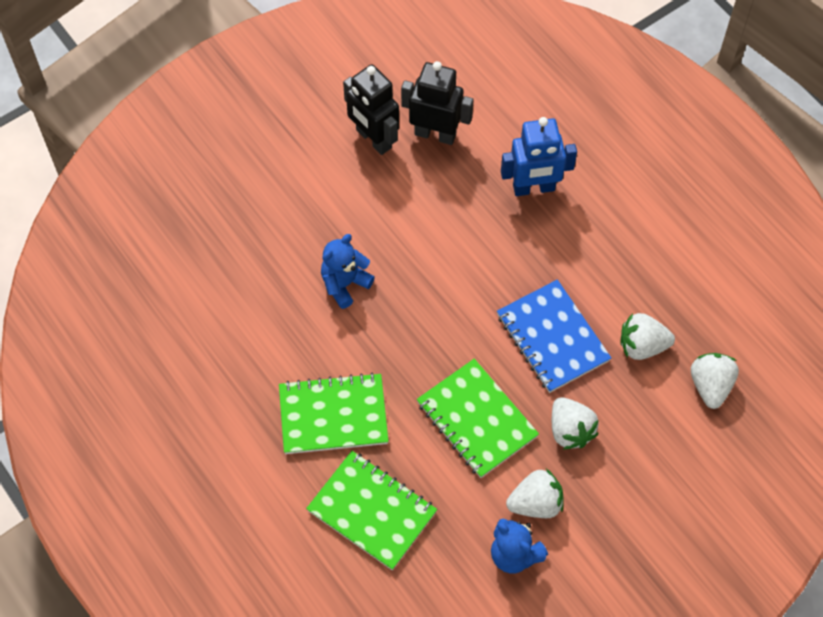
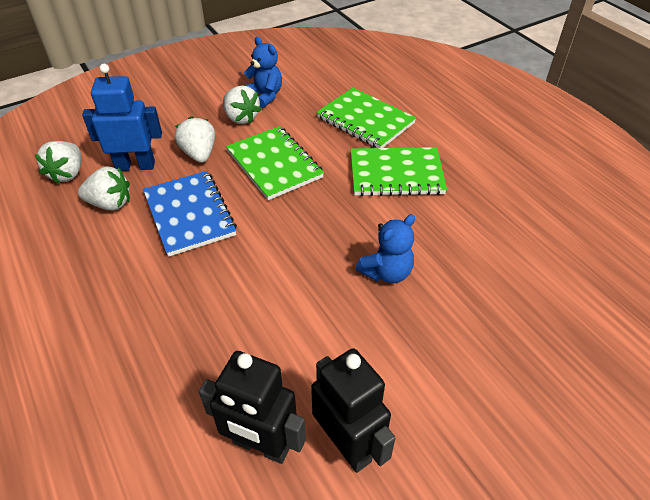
camera: 175 degrees left, 15 degrees down
blue robot [501,117,577,196] -> blue robot moved to [82,64,162,171]
white strawberry [506,469,564,518] -> white strawberry turned 120 degrees counterclockwise [223,85,262,124]

